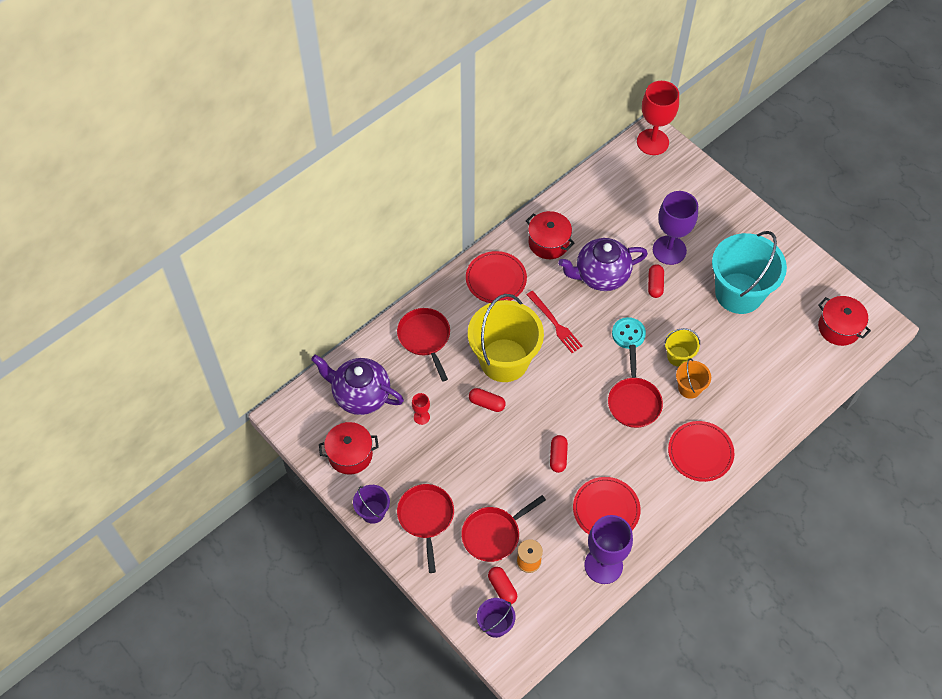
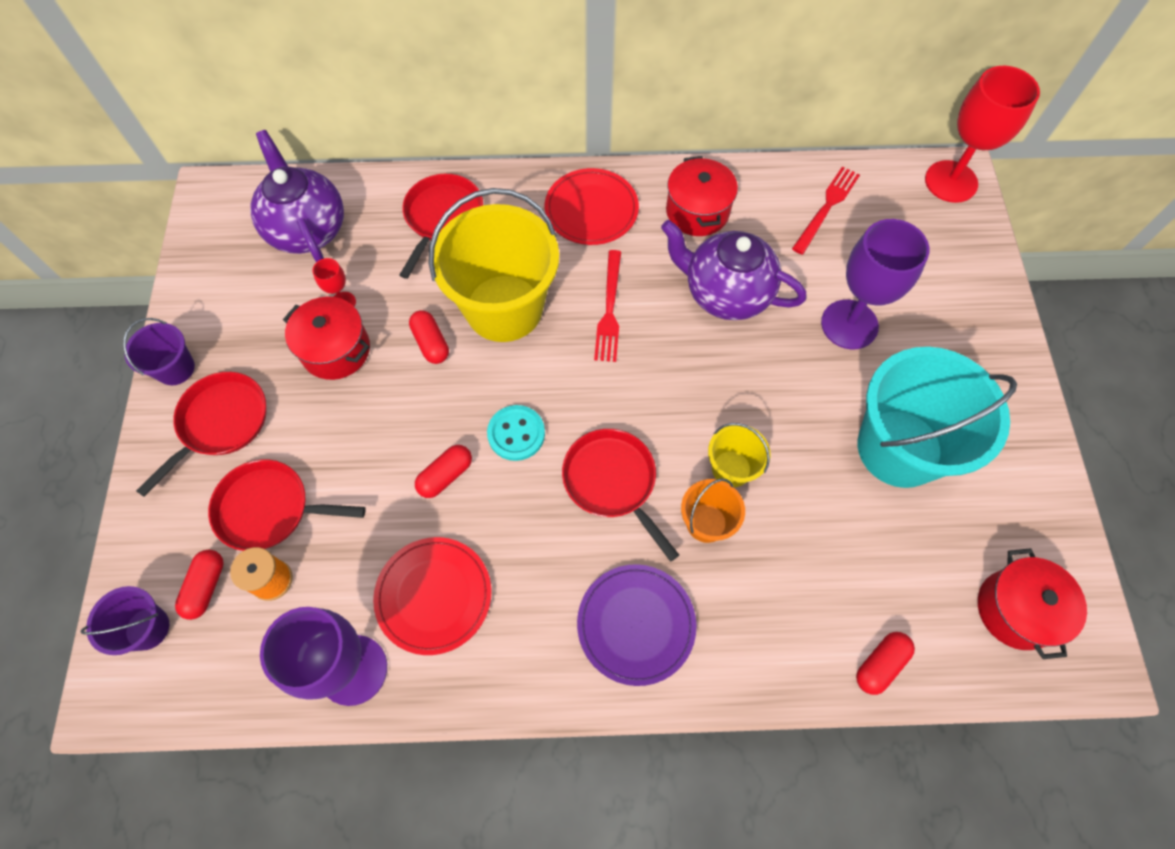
camera: 40 degrees right, 5 degrees up
red pot [319,422,379,475] -> red pot moved to [283,297,370,380]
red pan [608,345,663,428] -> red pan turned 105 degrees clockwise [562,429,679,562]
turquoise button [612,317,646,349] -> turquoise button moved to [487,405,545,461]
red capsule [648,264,664,298] -> red capsule moved to [856,632,915,695]
red plate [668,421,734,482] -> purple plate [577,564,696,686]
none -> red fork [792,166,860,254]

